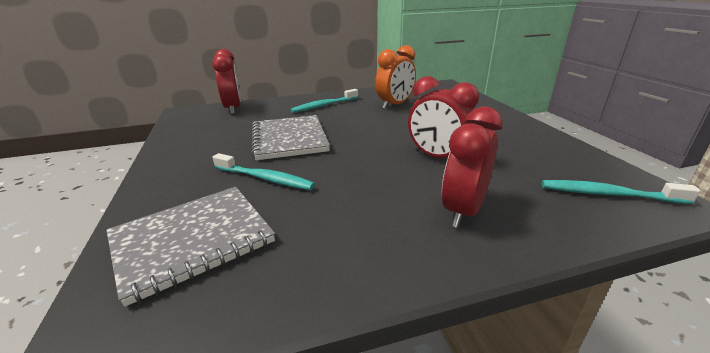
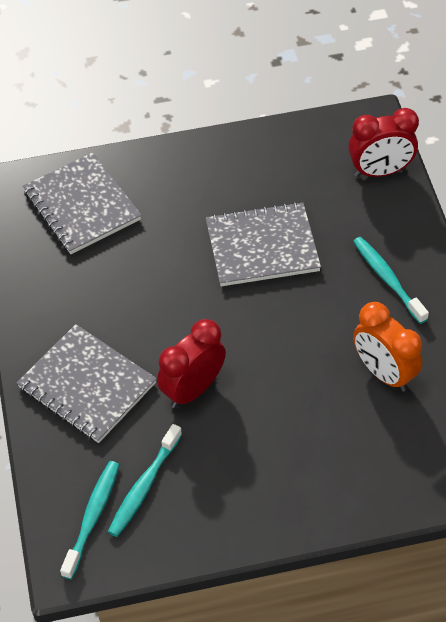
camera: 95 degrees right, 25 degrees up
turquoise toothbrush [212,153,315,190] -> turquoise toothbrush moved to [108,424,182,537]
red clock [442,106,503,228] -> grey notebook [17,324,157,443]

